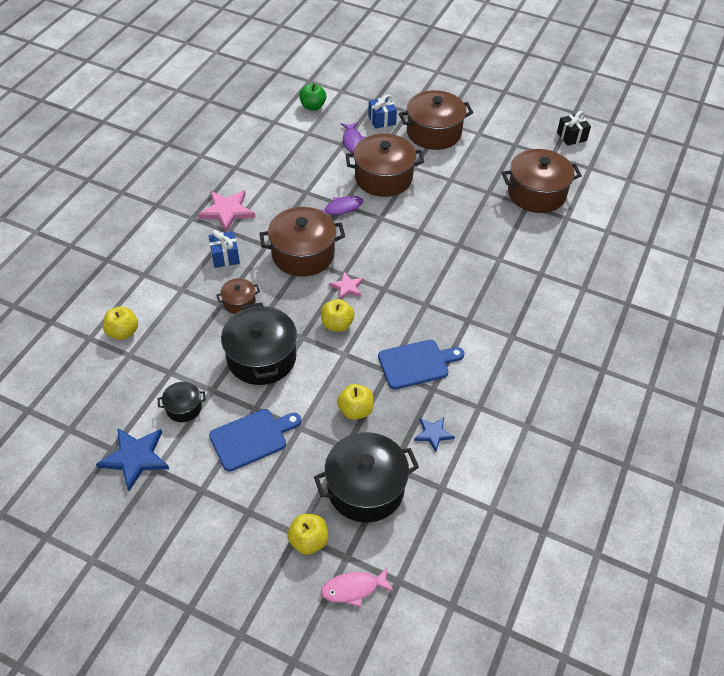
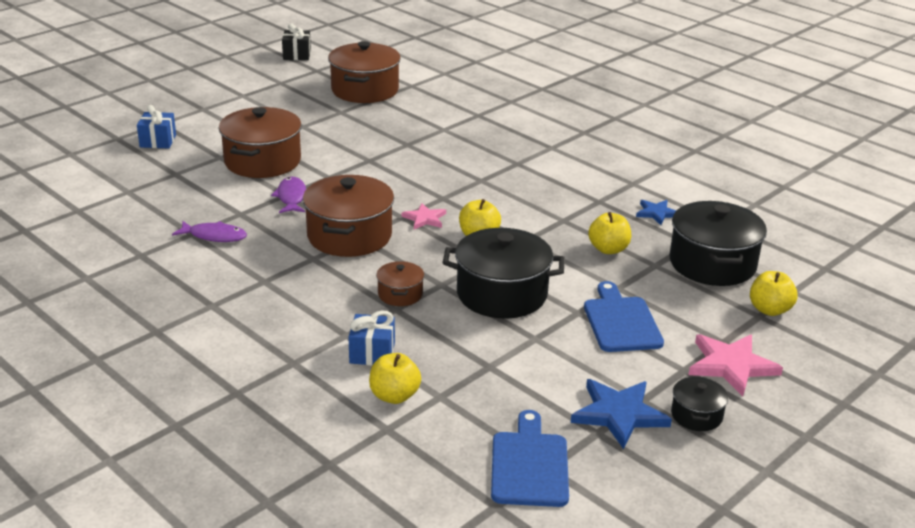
camera: 70 degrees left, 20 degrees down
black pot [158,382,206,422] -> black pot moved to [671,376,728,431]
pink star [197,190,256,232] -> pink star moved to [688,334,783,396]
blue gift [209,230,240,268] -> blue gift moved to [349,310,395,366]
green apple [299,83,326,111] -> none
pink fish [321,568,394,607] -> none
purple fish [341,122,366,153] -> purple fish moved to [172,221,247,242]
blue cutting board [378,340,464,389] -> blue cutting board moved to [491,410,569,507]
brown pot [399,90,473,150] -> none

